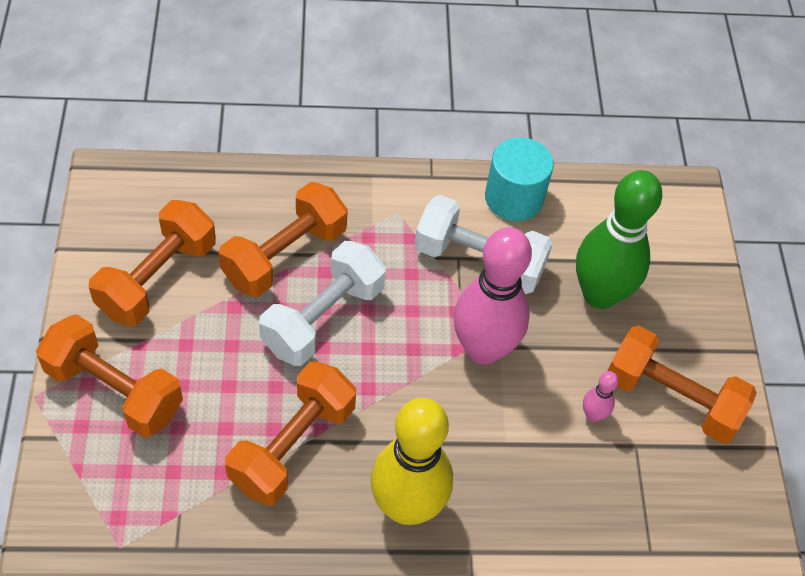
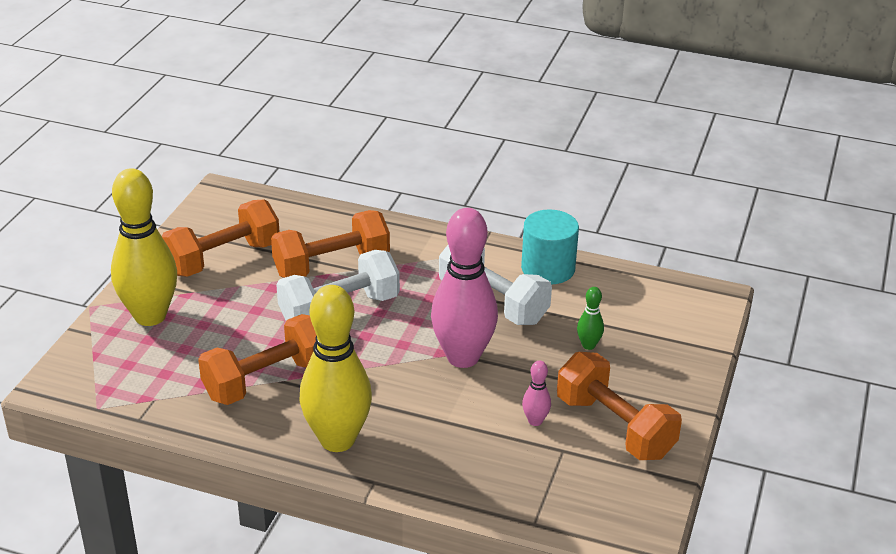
camera: 25 degrees right, 20 degrees down
orange dumbbell [36,314,183,438] -> yellow bowling pin [111,168,177,326]
green bowling pin [576,170,662,309] -> green bowling pin [577,287,604,350], size x0.41

